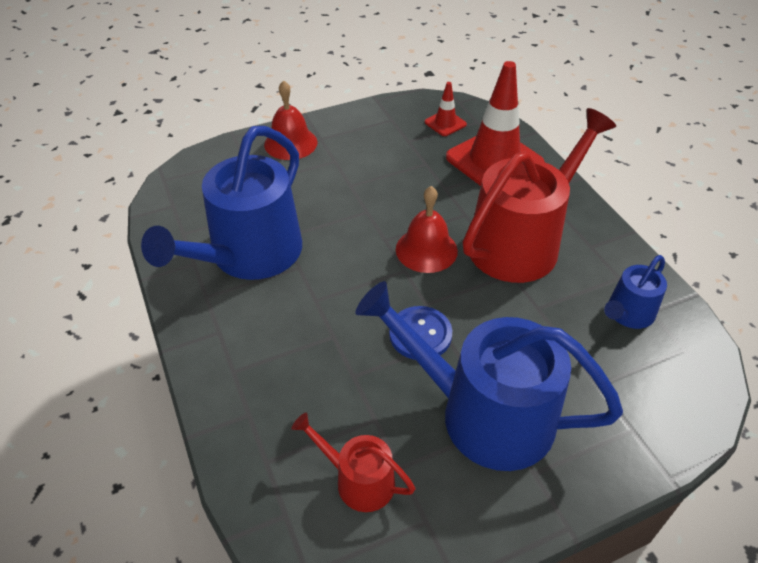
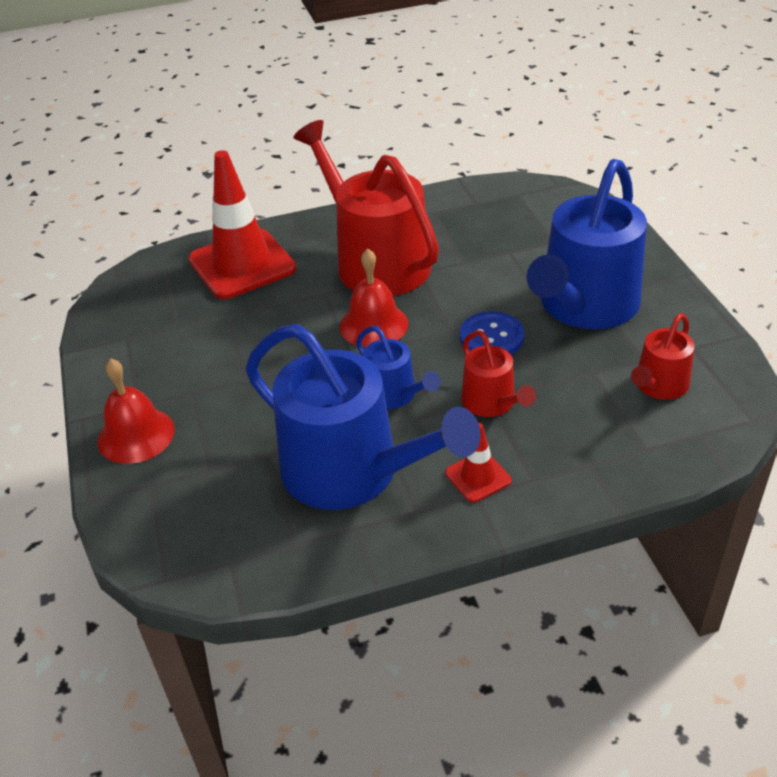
camera: 80 degrees left, 5 degrees down
red traffic cone [425,82,467,136] -> red traffic cone moved to [445,423,512,503]
blue watering can [604,255,667,329] -> blue watering can moved to [356,326,441,410]
none -> red watering can [461,330,536,417]

